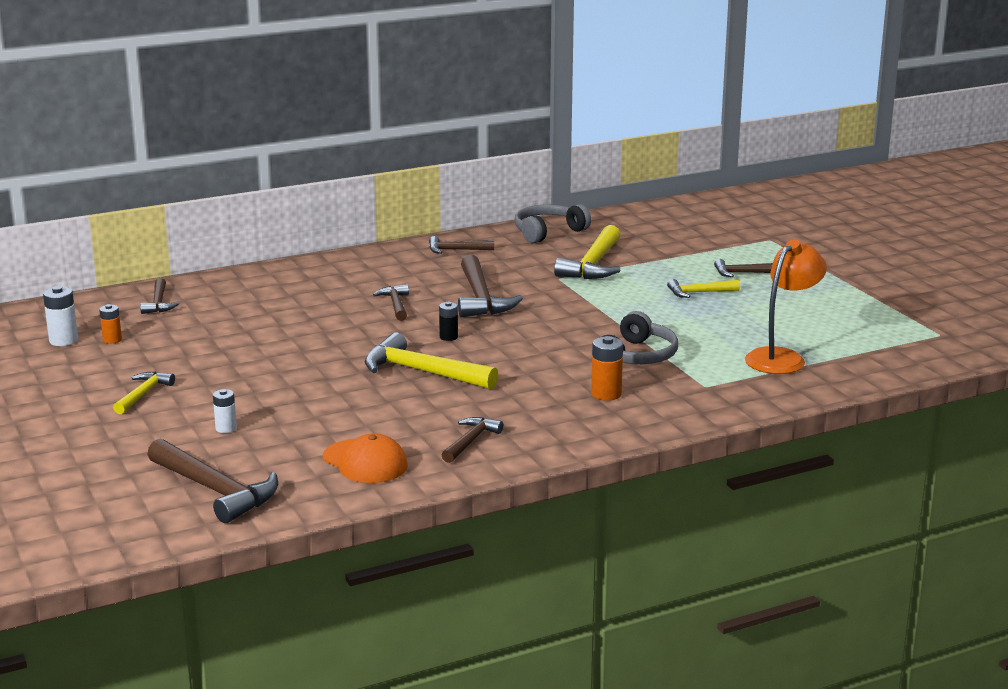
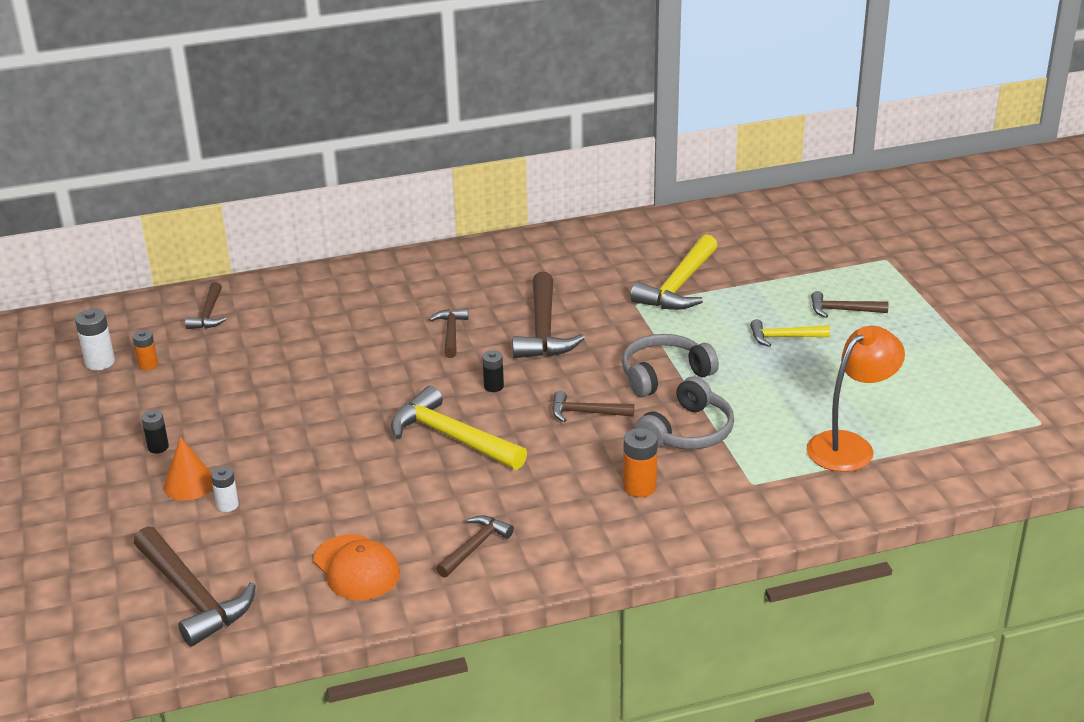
camera: 10 degrees right, 10 degrees up
yellow hammer [113,371,175,414] -> black battery [141,410,169,453]
brown hammer [429,236,494,254] -> brown hammer moved to [552,391,634,422]
grey headphones [515,204,591,243] -> grey headphones moved to [622,334,719,397]
none -> orange cone [164,437,213,501]

